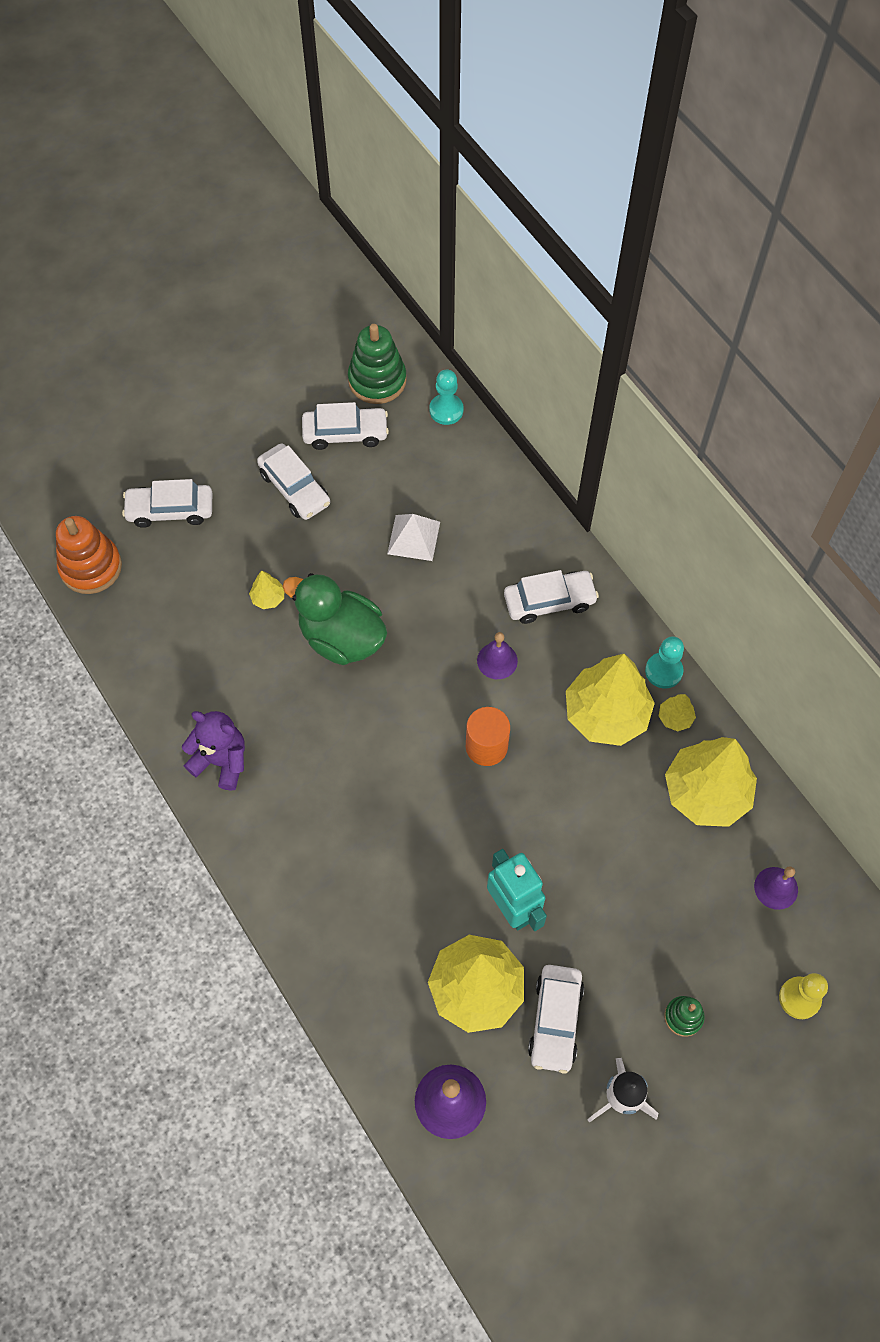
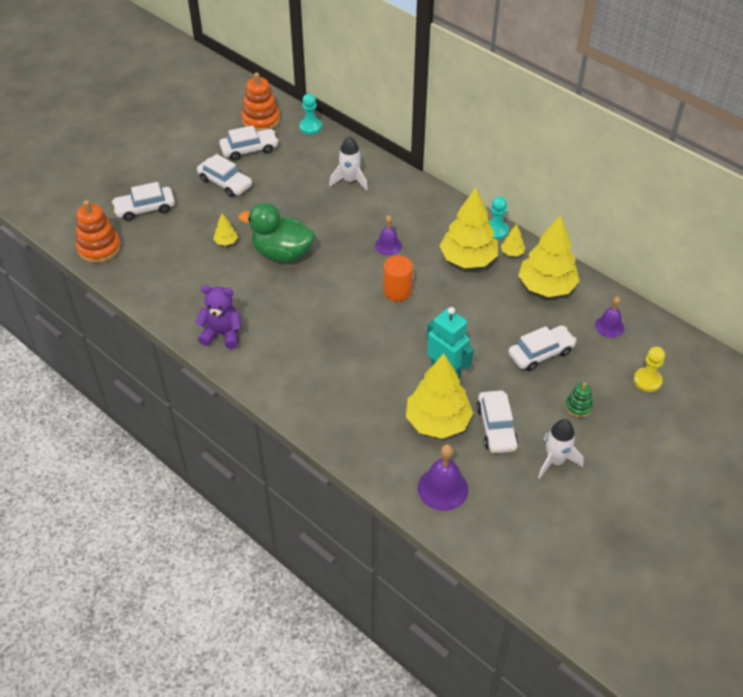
camera: 15 degrees left, 15 degrees down
green stacking toy [348,324,407,404] -> orange stacking toy [241,72,280,132]
white pyramid [387,514,440,561] -> none
white car [504,570,599,624] -> white car moved to [508,325,577,371]
none -> white rocket [329,136,368,191]

